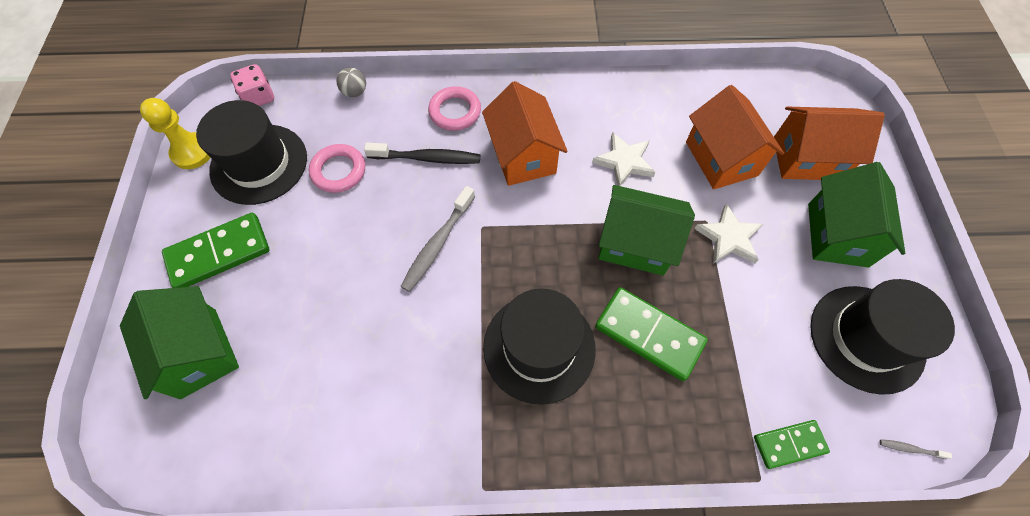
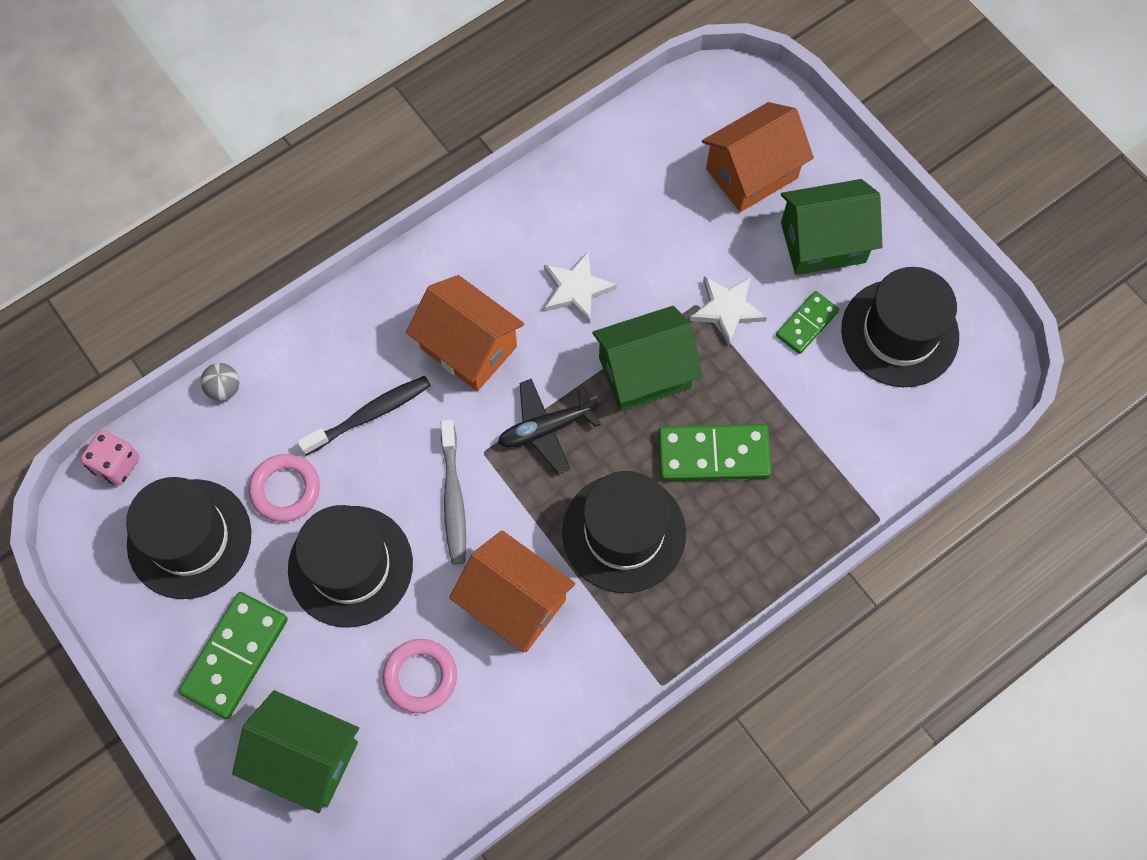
camera: 35 degrees left, 5 degrees up
yellow pawn [140,98,211,169] -> none
pink ring [428,86,481,131] -> pink ring moved to [383,639,457,713]
orange house [686,85,784,189] -> orange house moved to [449,530,575,653]
green domino [754,420,830,469] -> green domino moved to [776,291,839,354]
green house [808,162,905,267] -> green house turned 75 degrees counterclockwise [781,179,883,275]
grey toothbrush [880,439,952,459] -> none
none -> black hat [288,505,413,628]
none -> black plane [498,379,601,474]

